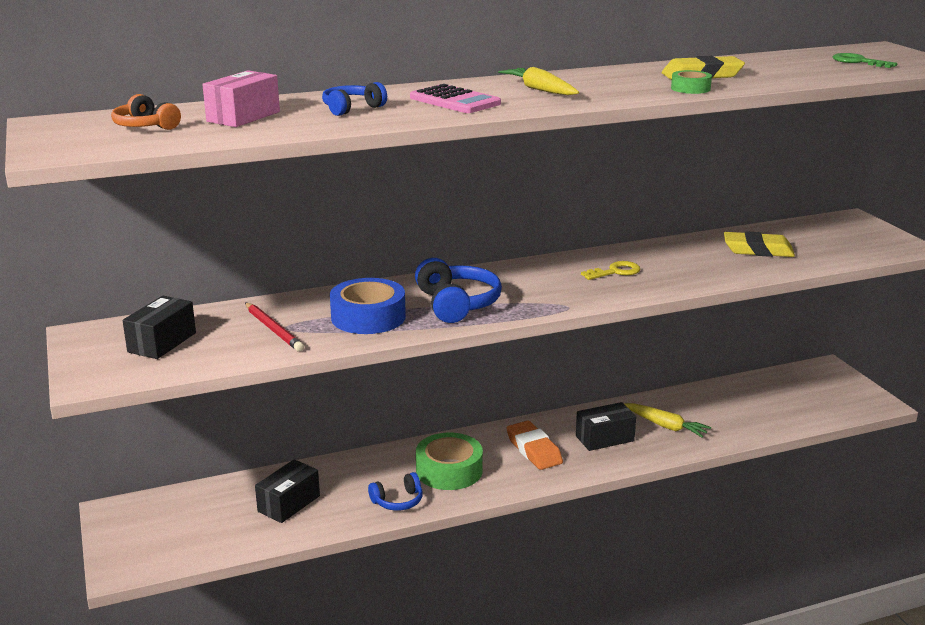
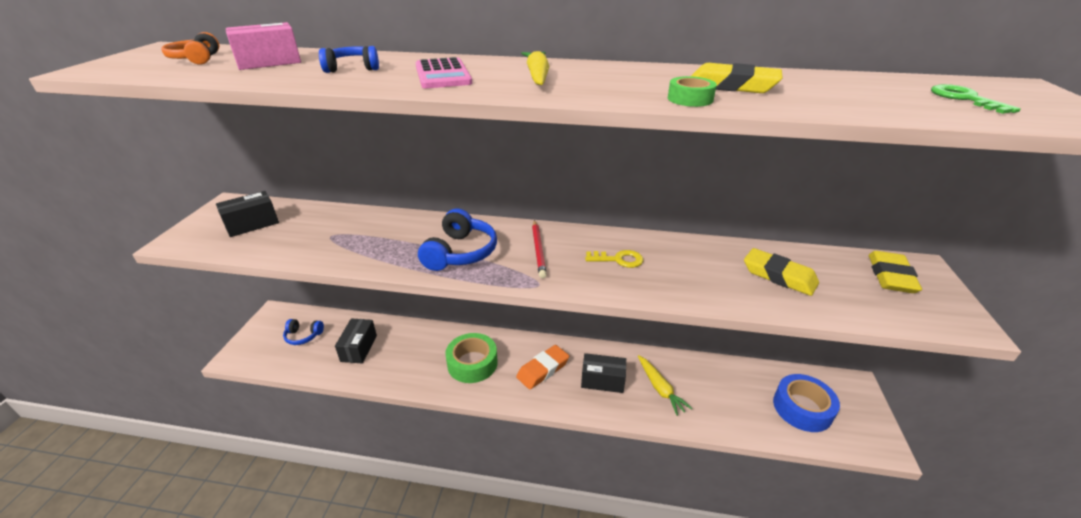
camera: 30 degrees right, 10 degrees up
red pencil [245,302,304,352] -> red pencil moved to [532,220,547,278]
black box [255,459,320,523] -> black box turned 60 degrees counterclockwise [335,318,377,363]
blue tape [330,278,406,334] -> blue tape moved to [773,374,840,432]
blue headphones [368,472,423,511] -> blue headphones moved to [283,319,324,345]
orange eraser [506,421,563,470] -> orange eraser turned 45 degrees clockwise [516,345,569,389]
none -> yellow eraser [869,251,922,293]

